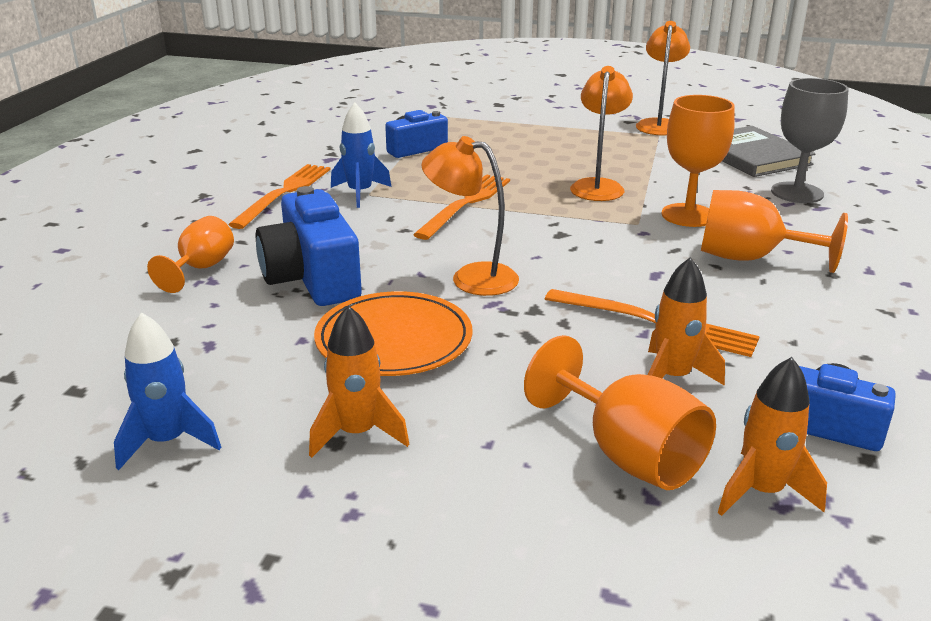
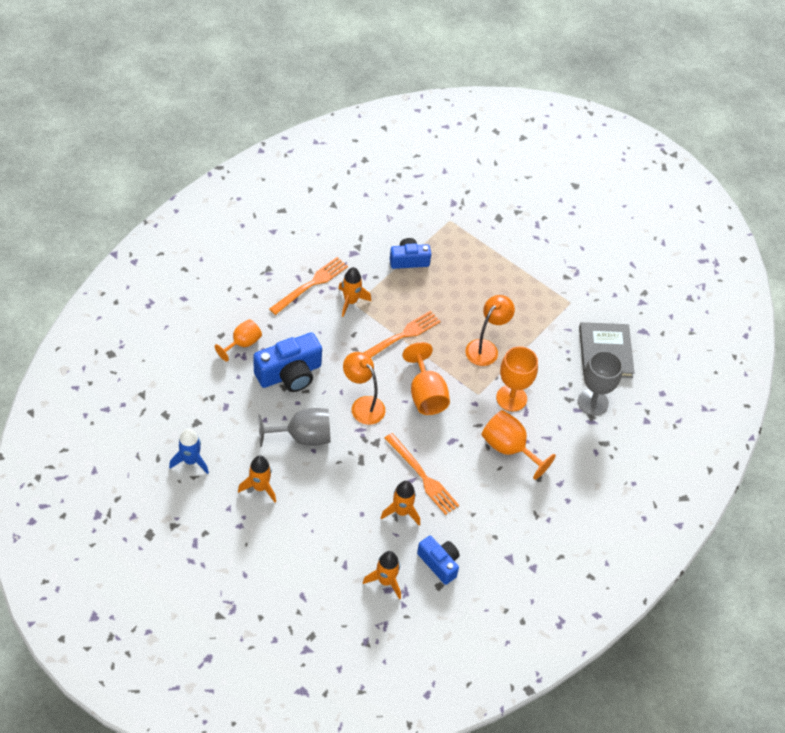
camera: 20 degrees right, 25 degrees up
blue camera [256,186,362,306] -> blue camera turned 120 degrees counterclockwise [253,332,322,392]
orange plate [314,291,472,376] -> grey goblet [258,408,331,447]
blue rocket [331,103,392,208] -> orange rocket [338,267,372,317]
orange goblet [524,335,716,490] -> orange goblet moved to [402,342,450,415]
orange lamp [636,21,690,136] -> none

